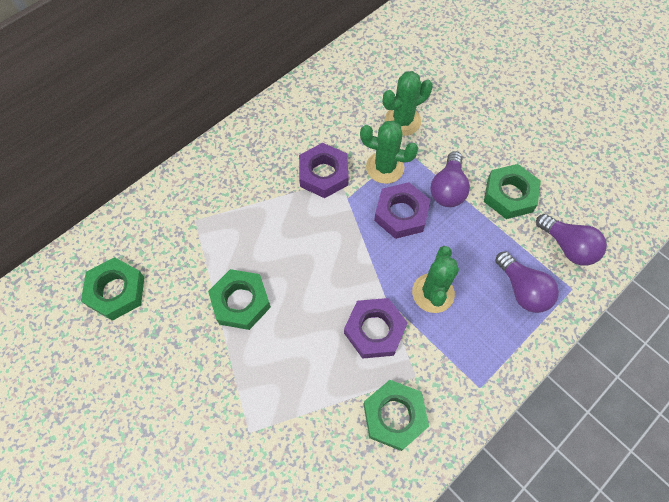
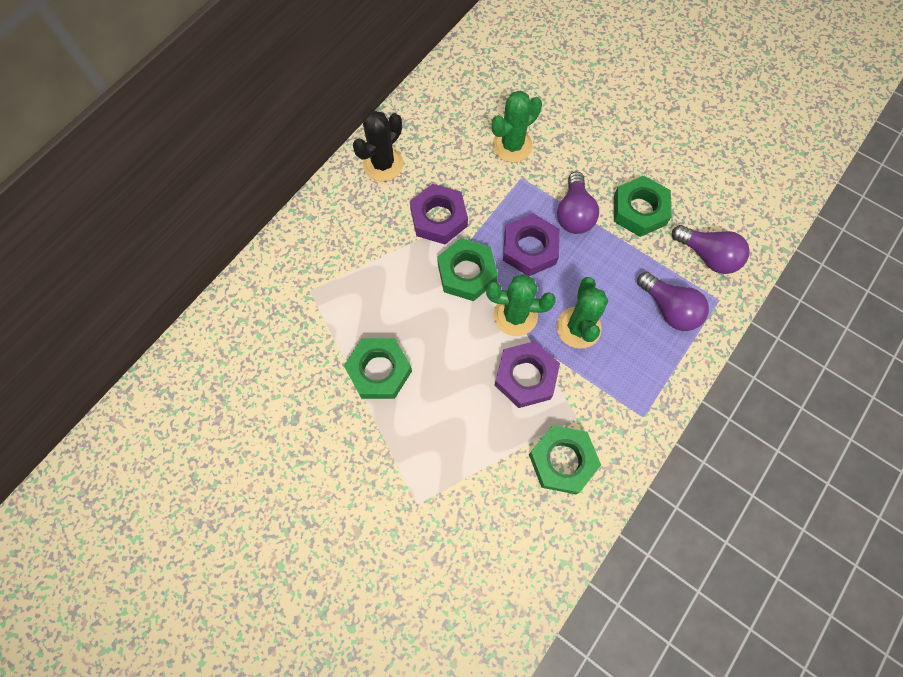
camera: 10 degrees left, 5 degrees up
green nut [81,257,144,321] -> green nut moved to [437,238,498,301]
green cactus [360,121,418,184] -> green cactus moved to [486,274,556,336]
none -> black cactus [353,111,403,181]

